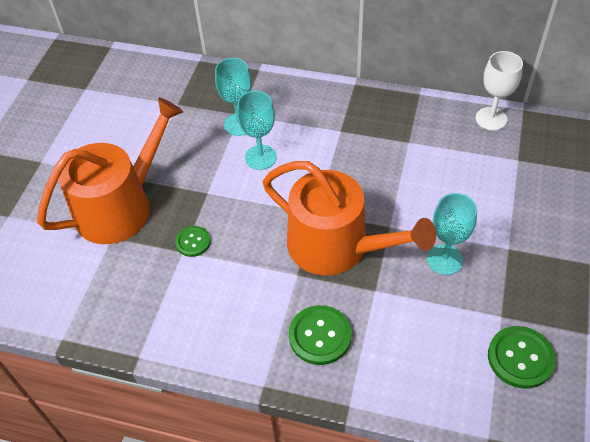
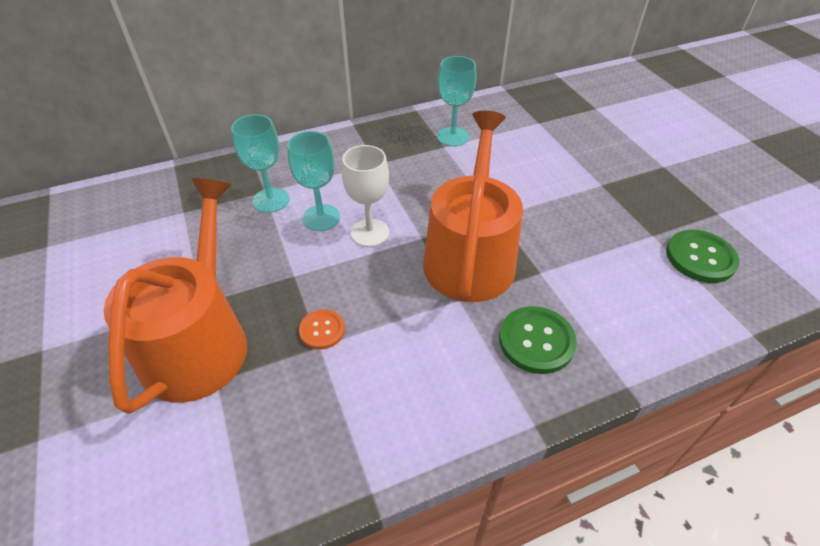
camera: 40 degrees left, 5 degrees down
green button [175,226,211,257] -> orange button [299,309,345,350]
orange watering can [263,161,436,275] -> orange watering can turned 75 degrees counterclockwise [423,111,523,302]
turquoise goblet [427,193,477,275] -> turquoise goblet moved to [437,56,476,146]
white goblet [476,51,523,131] -> white goblet moved to [342,145,389,247]

